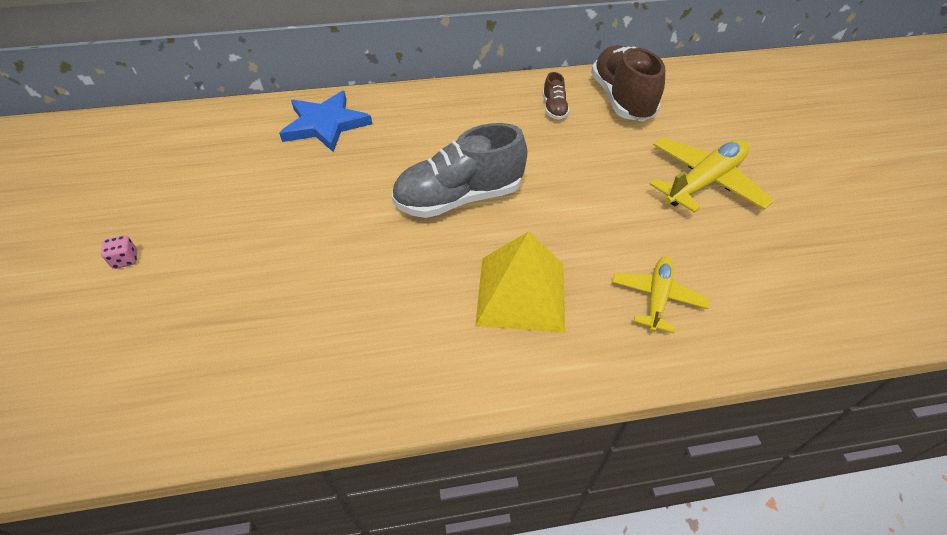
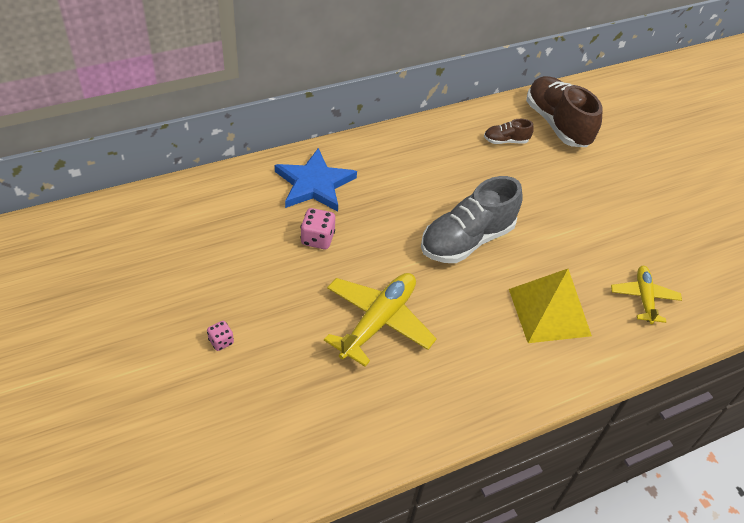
camera: 20 degrees left, 0 degrees up
brown shoe [543,72,570,120] -> brown shoe turned 105 degrees clockwise [484,119,534,144]
yellow plane [649,137,774,213] -> yellow plane moved to [324,273,437,367]
none -> pink dice [301,208,335,249]

